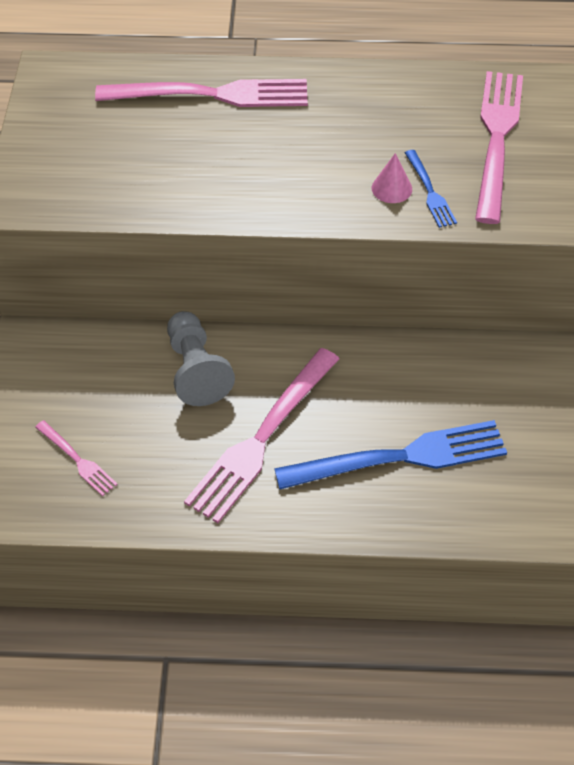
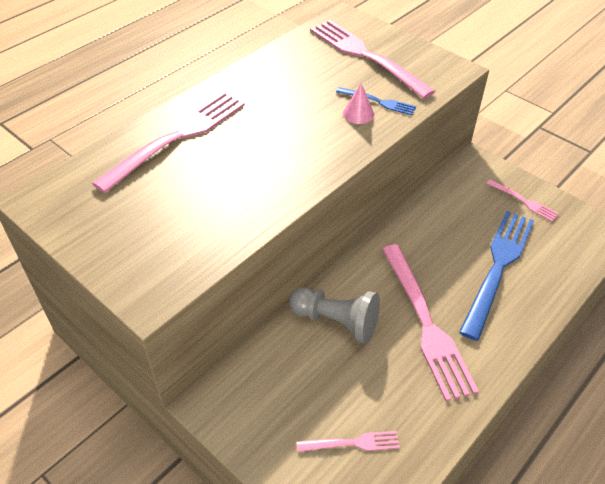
camera: 50 degrees left, 5 degrees down
none -> pink fork [486,179,559,221]

